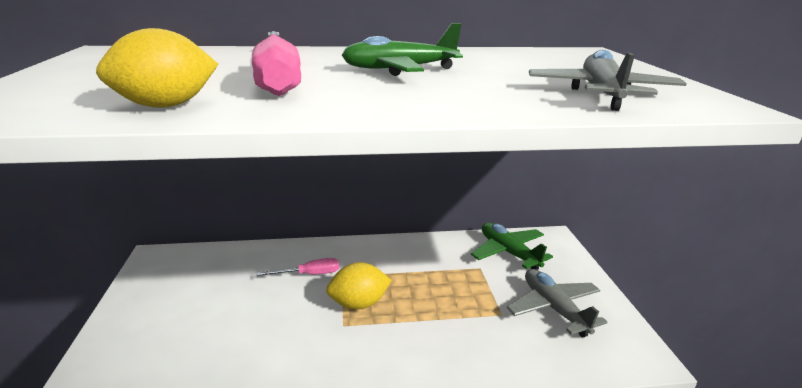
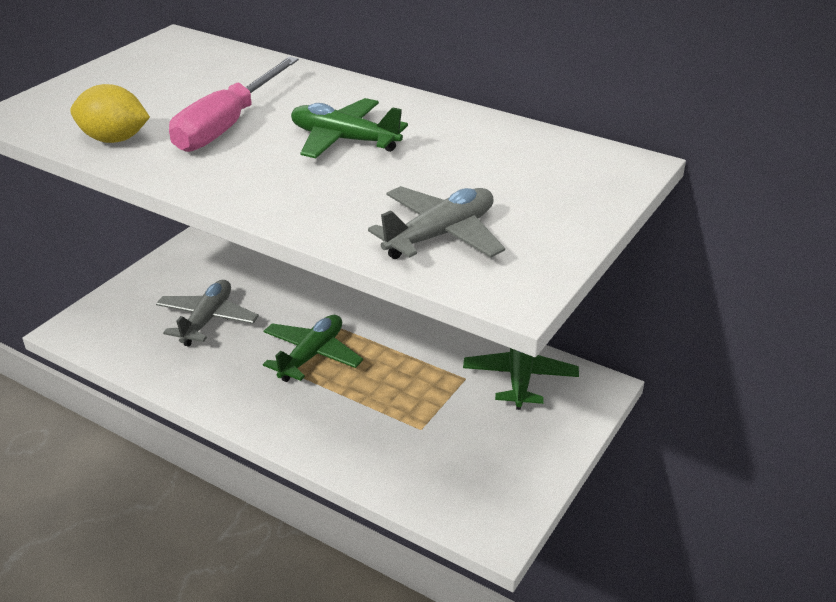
camera: 40 degrees right, 10 degrees up
pink screwdriver [256,258,339,276] -> none
yellow lemon [326,262,392,309] -> green plane [263,315,363,382]
grey plane [507,269,607,337] -> grey plane moved to [156,280,259,347]

